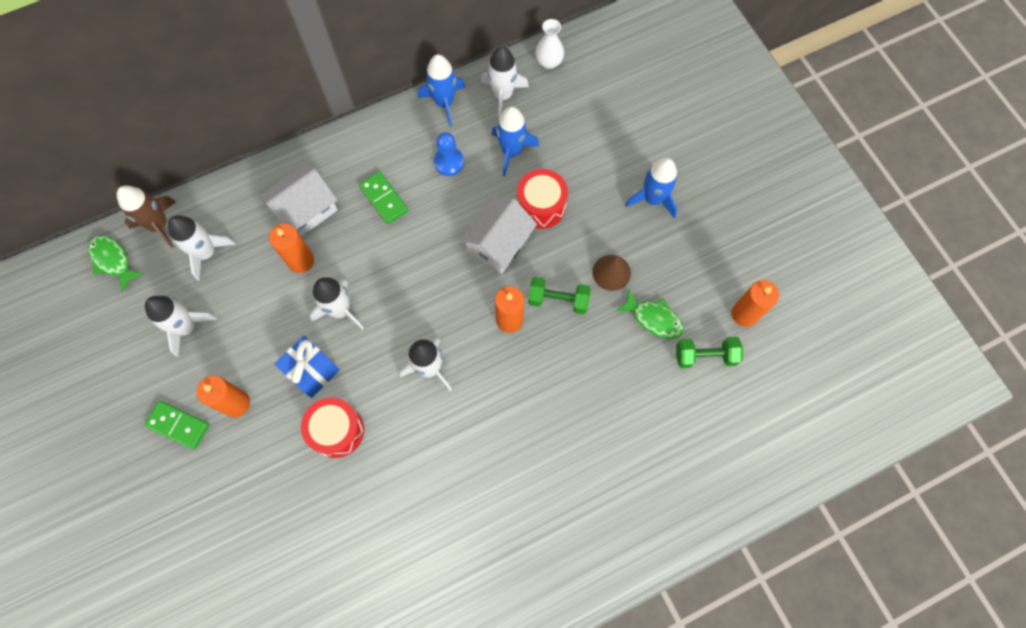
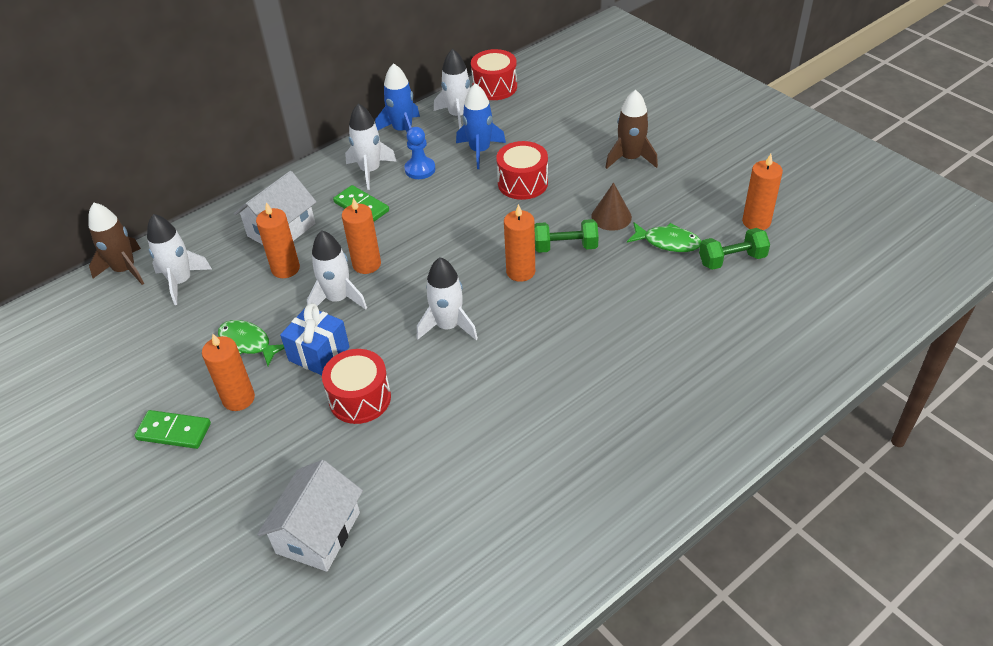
camera: 10 degrees left, 25 degrees down
green fish [88,235,144,292] -> green fish moved to [218,320,285,366]
white rocket [145,296,217,357] -> white rocket moved to [345,103,397,190]
white house [459,196,537,274] -> white house moved to [257,460,363,572]
white vase [535,19,564,69] -> red drum [471,49,517,100]
blue rocket [625,158,677,218] -> brown rocket [605,90,658,169]
none -> orange candle [342,198,381,274]

